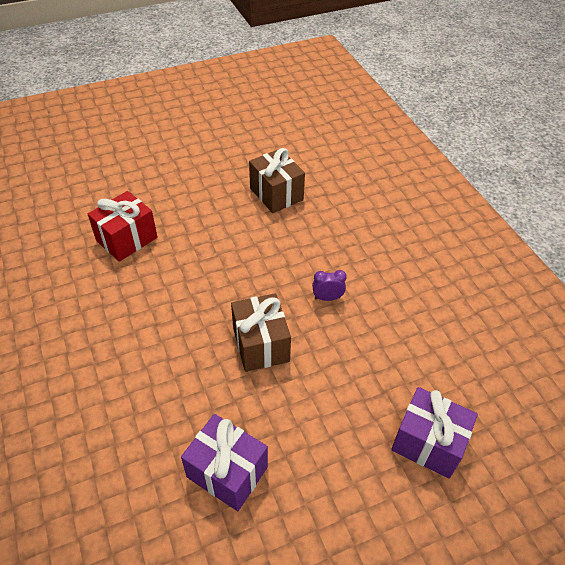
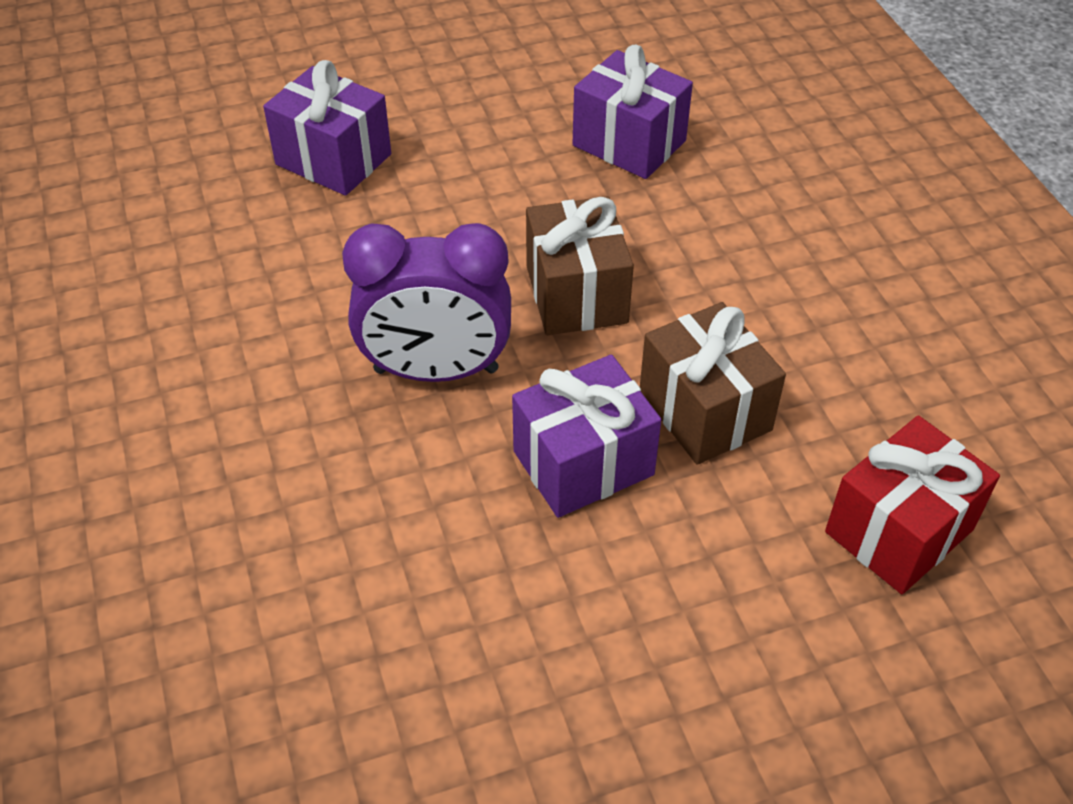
camera: 175 degrees left, 0 degrees up
brown gift [249,148,305,213] -> brown gift moved to [640,302,786,465]
purple clock [312,270,347,301] -> purple clock [342,223,511,382], size x2.30
none -> purple gift [512,354,661,518]

